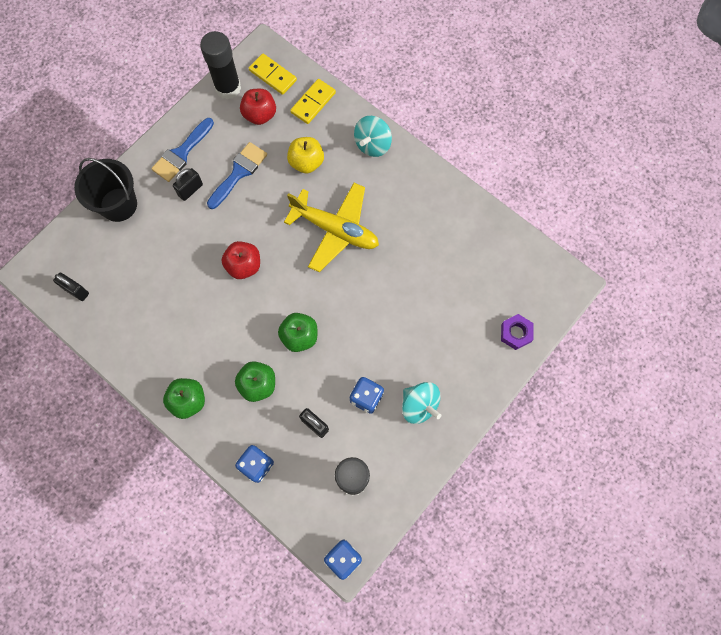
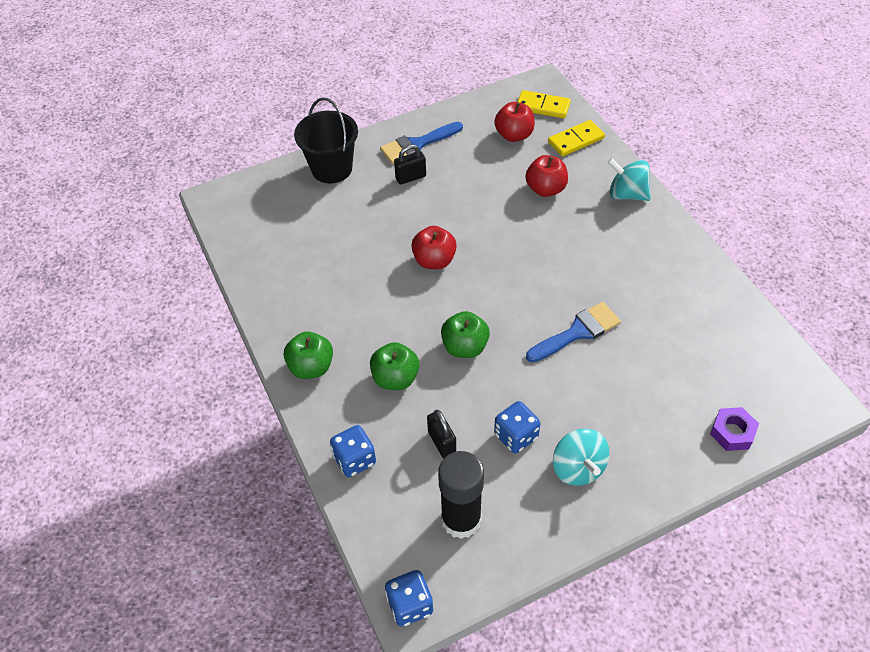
camera: 25 degrees right, 20 degrees down
black padlock [53,273,89,301] -> none
black glue stick [200,31,241,99] -> none
blue brush [207,142,267,209] -> blue brush moved to [526,302,621,363]
yellow domino [249,53,297,95] -> yellow domino turned 45 degrees counterclockwise [518,90,571,118]
yellow plane [284,183,379,272] -> none
yellow apple [287,137,324,174] -> red apple [525,155,568,197]
turquoise spinning top [354,116,392,157] -> turquoise spinning top turned 60 degrees clockwise [607,158,651,201]

